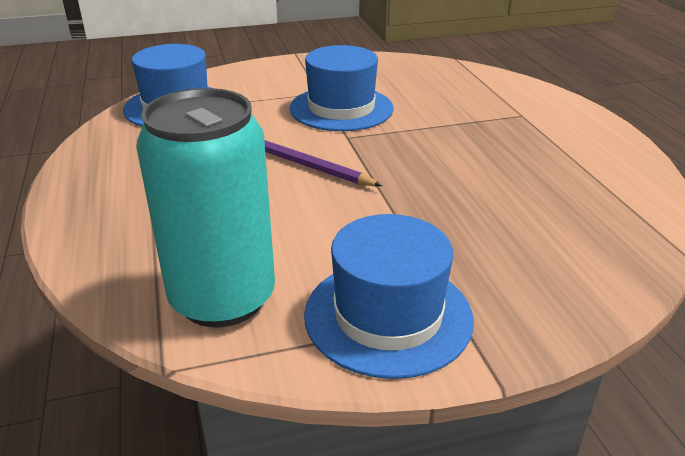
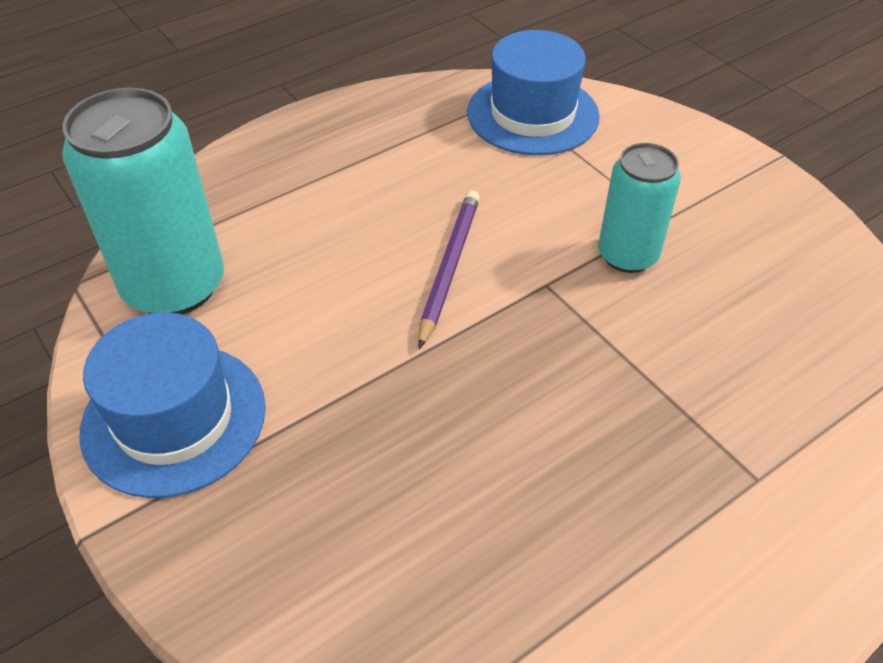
camera: 70 degrees right, 15 degrees up
blue hat [290,45,393,131] -> turquoise can [598,143,681,273]

